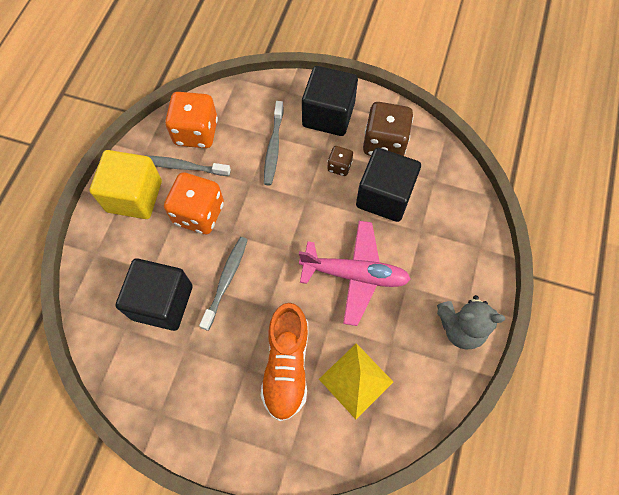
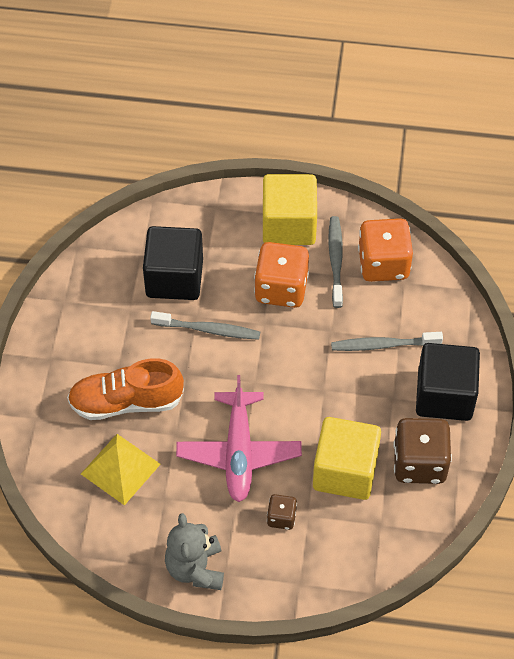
camera: 80 degrees right, 10 degrees down
brown dice [327,146,353,176] -> brown dice moved to [267,494,297,530]
black cube [356,148,421,222] -> yellow cube [313,417,381,500]

